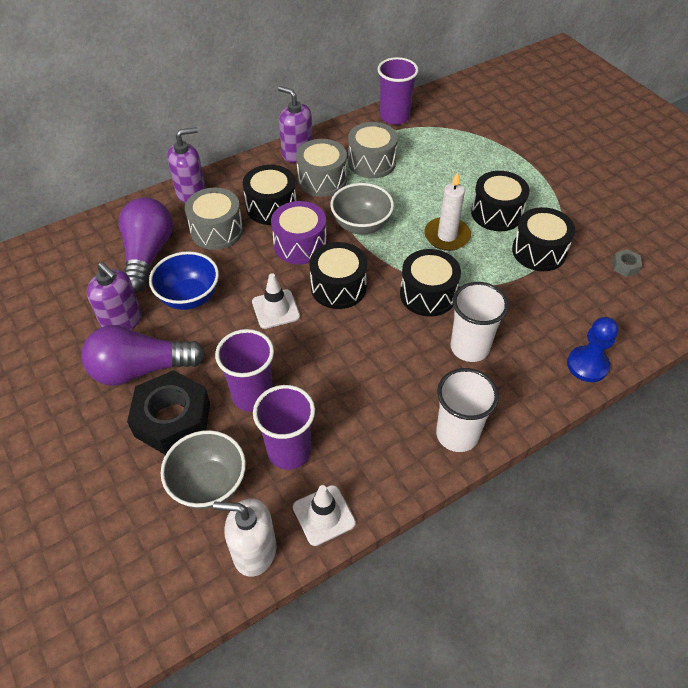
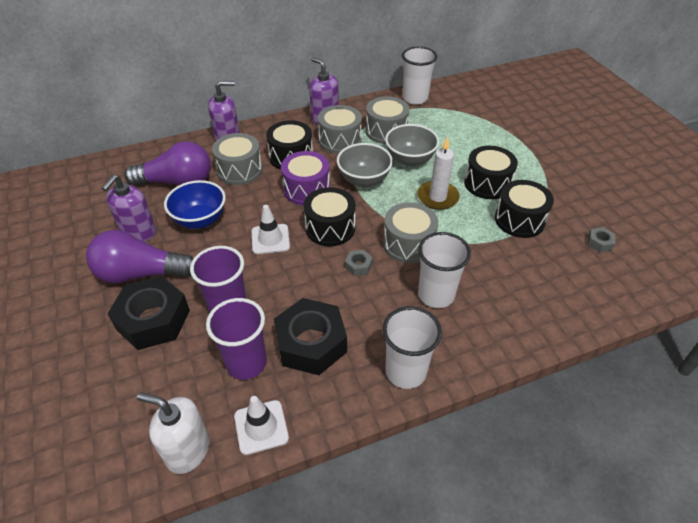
camera: 10 degrees right, 5 degrees down
purple soap dispenser [87,262,142,330] -> purple soap dispenser turned 60 degrees clockwise [102,175,156,242]
purple light bulb [119,197,173,293] -> purple light bulb turned 75 degrees clockwise [124,141,211,186]
grey bowl [161,430,246,509] -> grey bowl moved to [385,124,439,167]
purple cup [377,57,419,125] -> white cup [402,47,437,105]
black drum [400,249,461,317] -> grey drum [383,202,438,263]
blue pawn [567,317,619,382] -> none
none -> black nut [274,298,347,375]
none -> grey nut [345,250,373,276]

